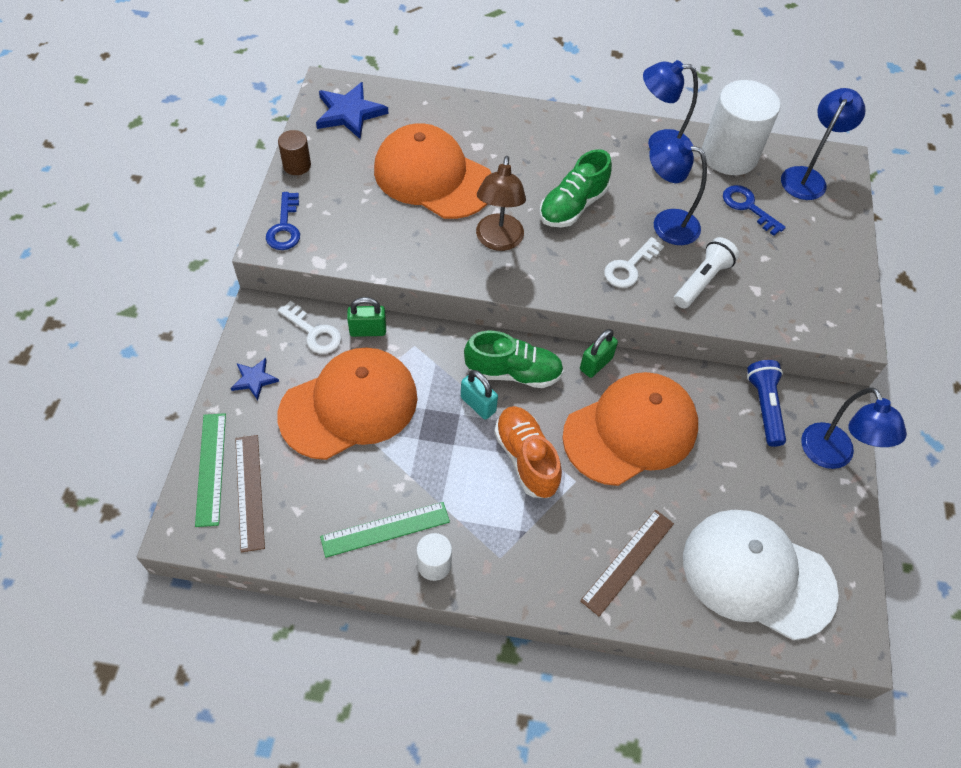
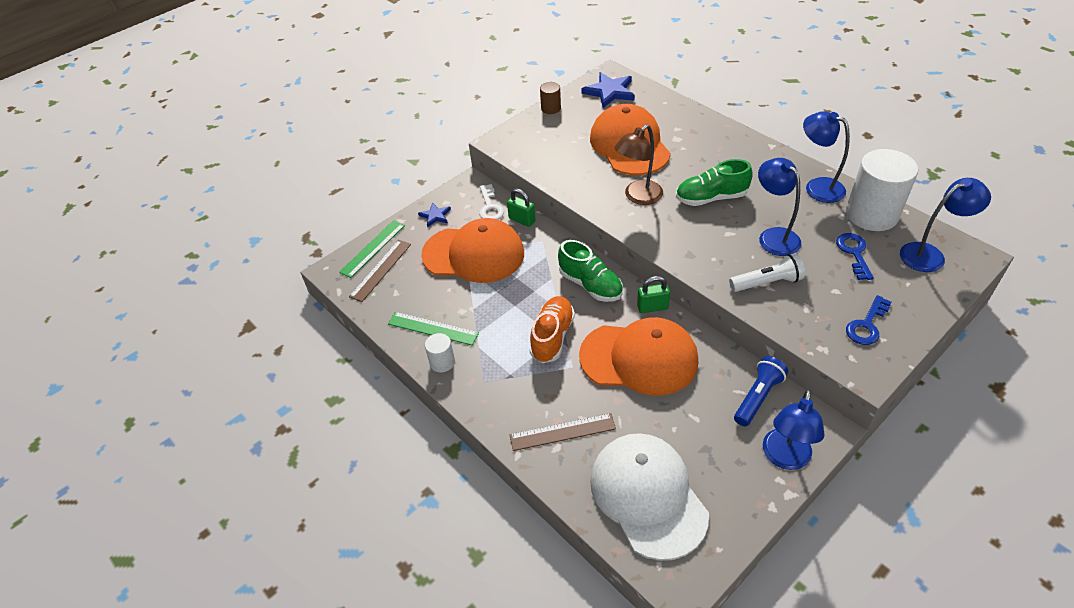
camera: 45 degrees right, 10 degrees down
blue key [266,192,300,250] -> blue key moved to [846,295,892,345]
turquoise padlock [461,370,498,420] -> none
white key [604,237,664,288] -> none

